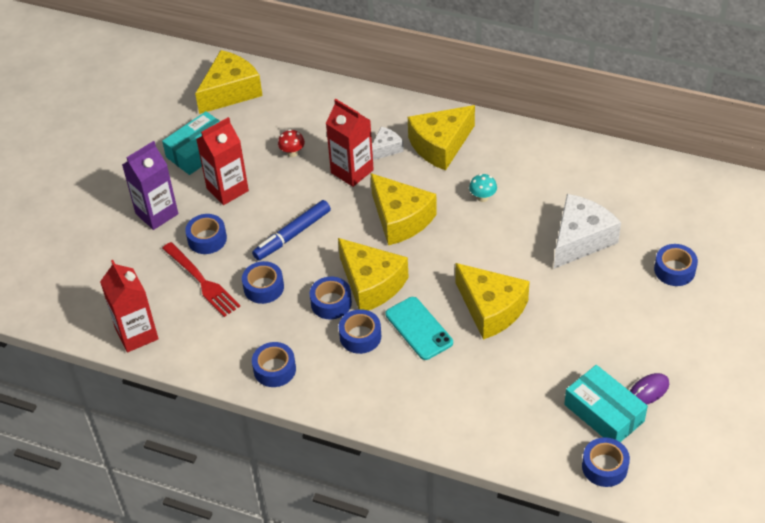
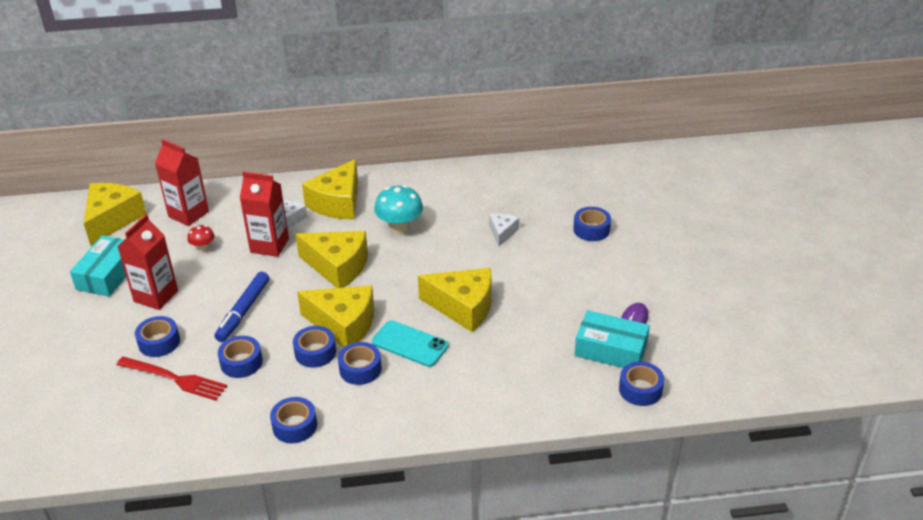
camera: 30 degrees left, 10 degrees down
red carton [100,260,159,352] -> red carton moved to [155,139,209,226]
purple carton [122,141,178,230] -> none
turquoise mushroom [469,174,497,202] -> turquoise mushroom [374,185,423,235], size x1.84
white cheese [554,194,621,269] -> white cheese [489,214,519,246], size x0.52

